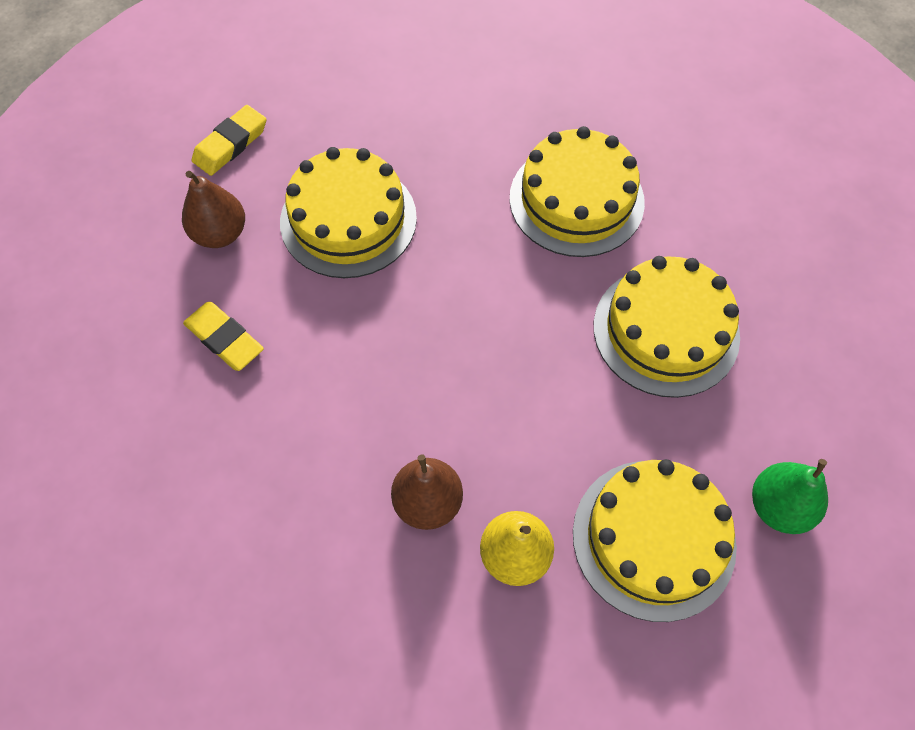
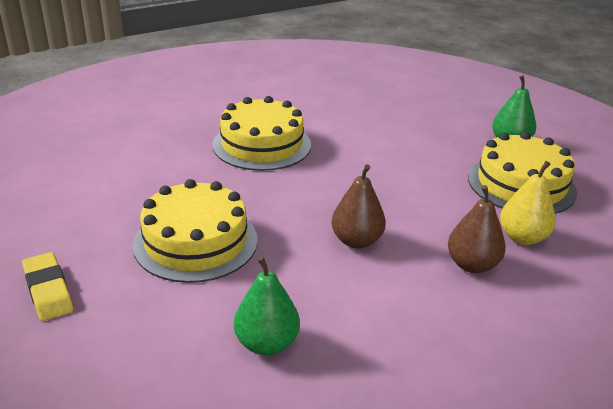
camera: 70 degrees left, 30 degrees down
brown pear [182,171,245,248] -> brown pear moved to [331,164,386,249]
yellow eraser [183,302,264,371] -> green pear [234,256,300,356]
yellow cake [594,256,740,398] -> none

